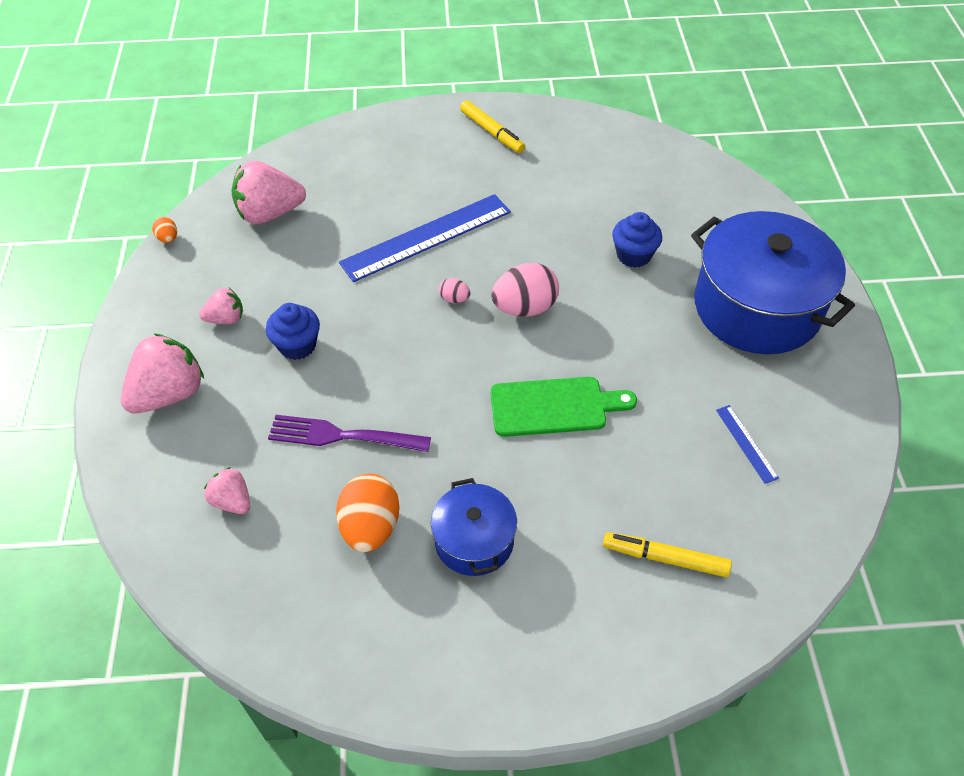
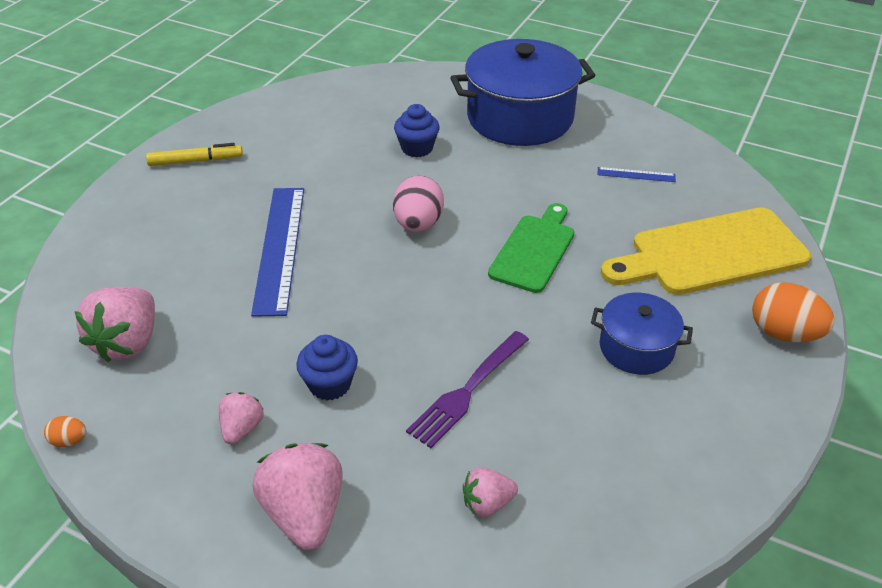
camera: 60 degrees left, 10 degrees down
orange egg [336,474,400,552] -> orange egg moved to [752,282,835,342]
pink egg [439,278,470,303] -> none
yellow marker [603,532,732,577] -> yellow cutting board [601,207,811,295]

